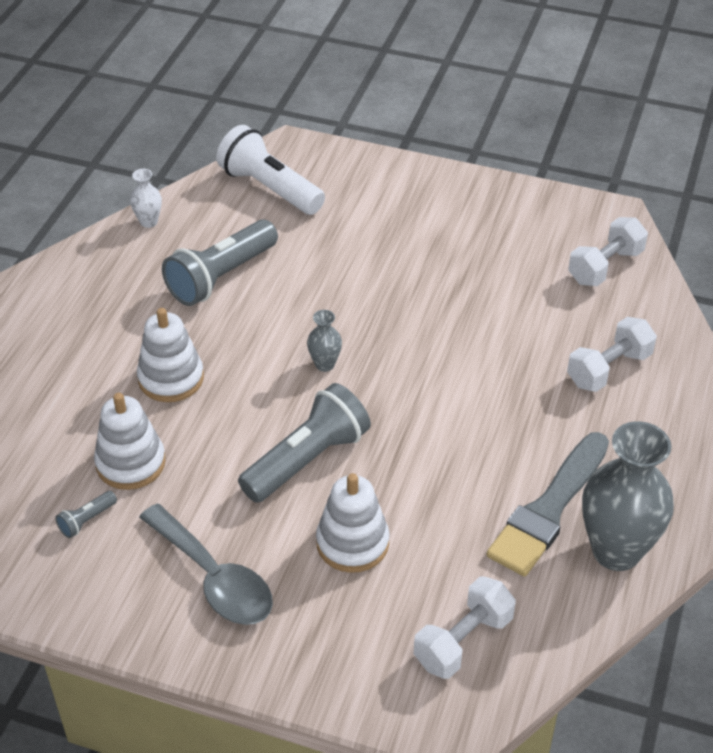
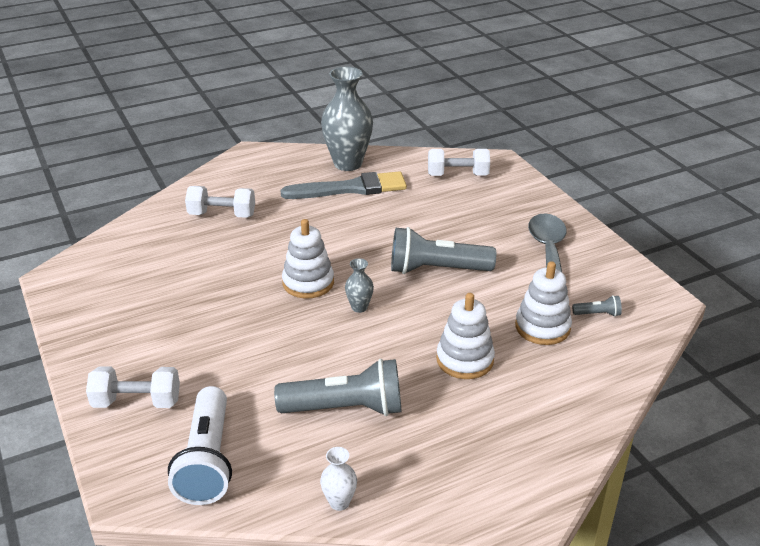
camera: 135 degrees left, 10 degrees down
white stacking toy [316,473,390,573] -> white stacking toy moved to [282,219,334,299]
white dumbbell [568,217,648,286] -> white dumbbell moved to [86,367,180,408]

